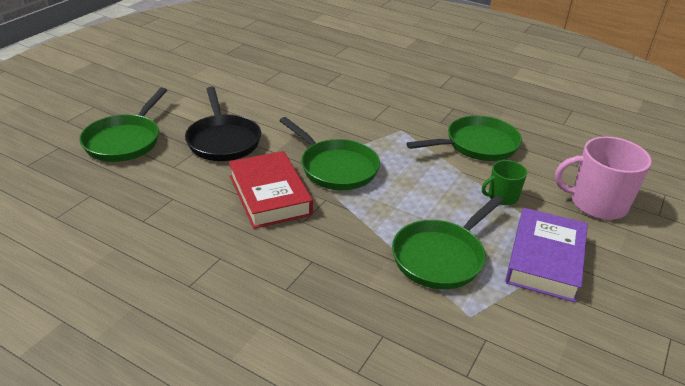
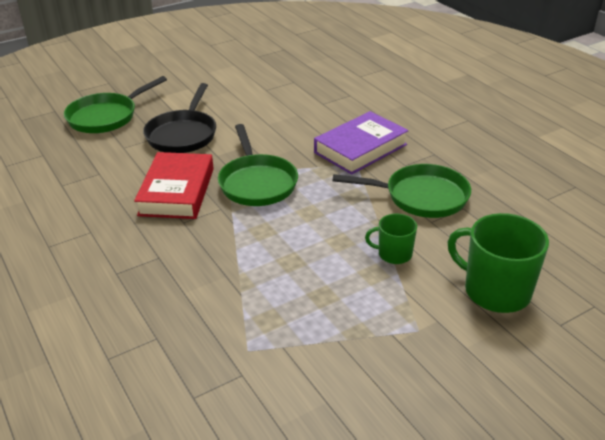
camera: 30 degrees right, 0 degrees up
green pan [392,196,503,289] -> none
purple book [505,208,588,303] -> purple book moved to [314,111,408,175]
pink mug [555,136,652,220] -> green mug [448,213,549,313]

